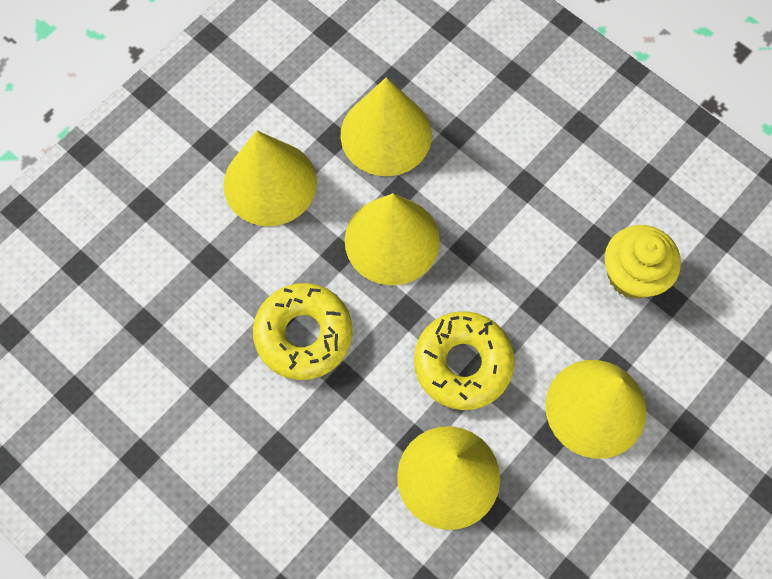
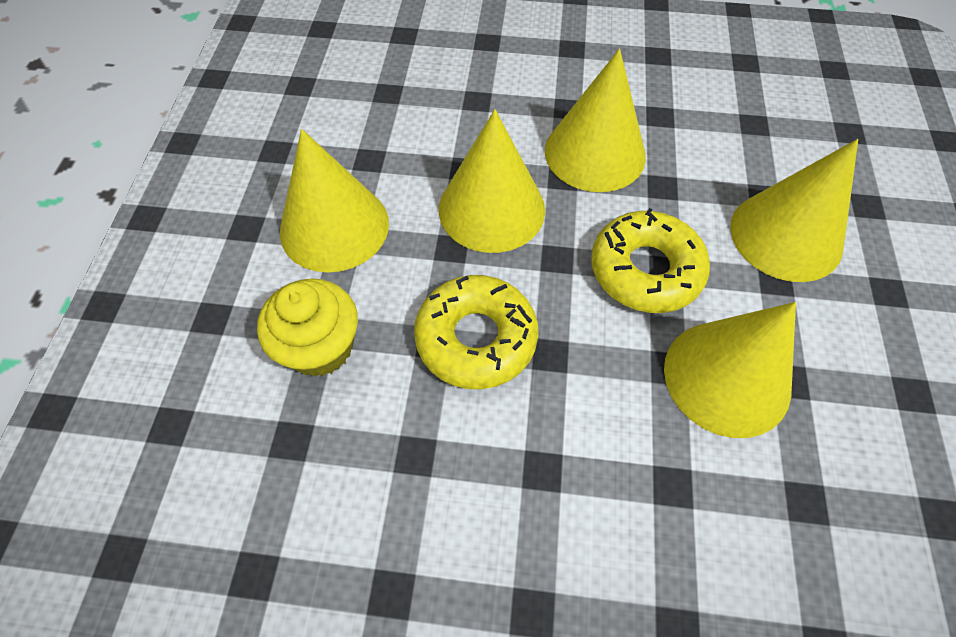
camera: 35 degrees left, 10 degrees down
yellow cone [340,77,432,176] -> yellow cone moved to [545,49,646,192]
yellow cupcake [605,225,681,299] -> yellow cupcake moved to [257,279,358,377]

